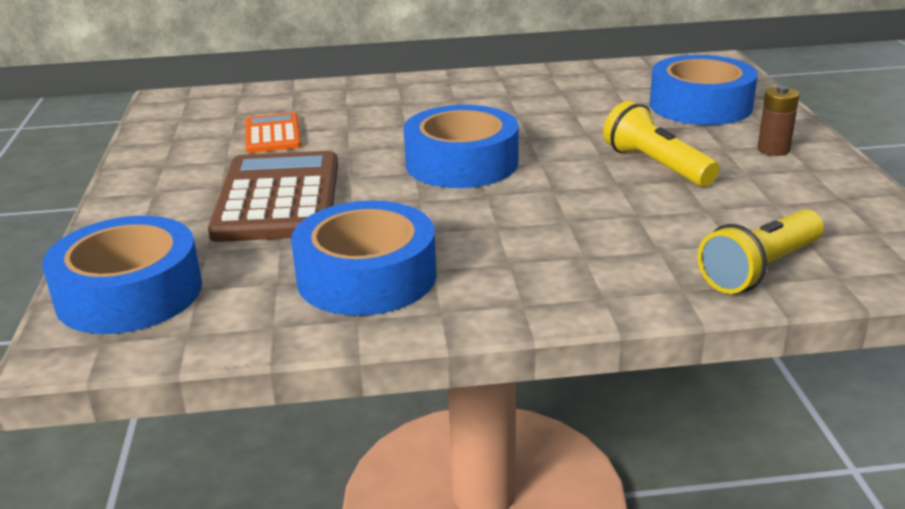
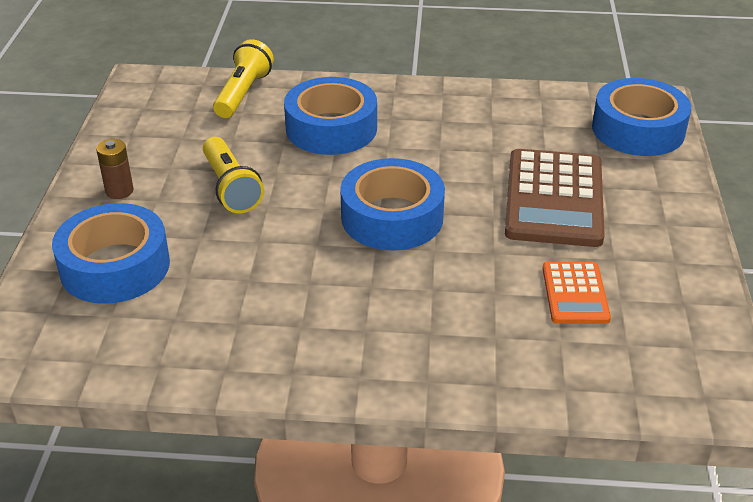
camera: 170 degrees left, 10 degrees up
blue tape [291,201,436,316] -> blue tape moved to [284,77,377,155]
yellow flashlight [698,210,824,294] -> yellow flashlight turned 45 degrees counterclockwise [213,39,274,118]

